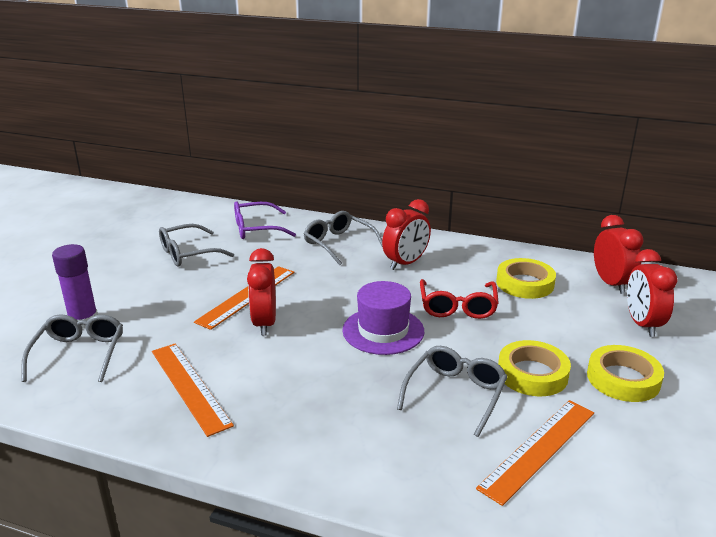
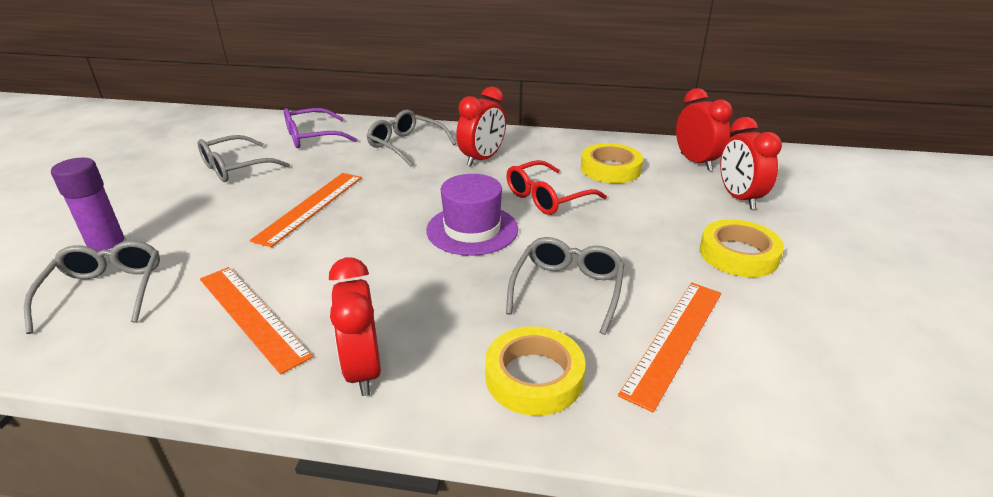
camera: 10 degrees left, 5 degrees up
red clock [247,248,276,336] -> red clock moved to [329,257,381,396]
red glasses [420,279,499,319] -> red glasses turned 60 degrees clockwise [506,160,607,215]
yellow tape [498,340,571,396] -> yellow tape moved to [485,326,586,416]

